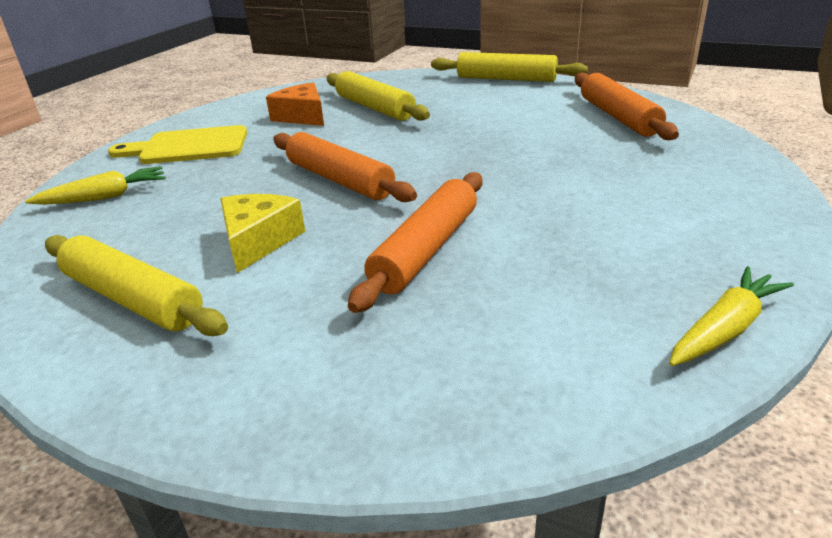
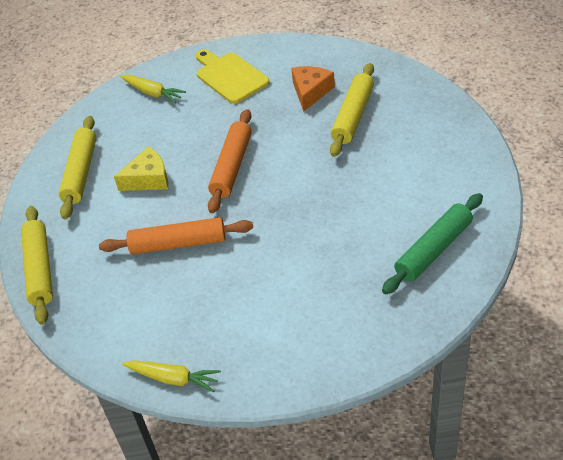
camera: 60 degrees right, 15 degrees up
yellow rolling pin [431,52,588,82] -> yellow rolling pin moved to [21,206,53,325]
orange rolling pin [575,72,679,140] -> green rolling pin [382,193,483,294]

